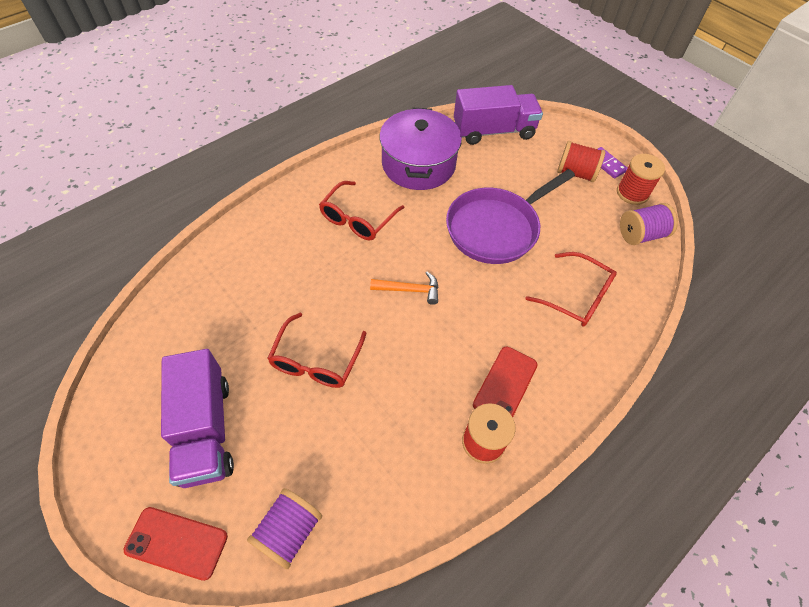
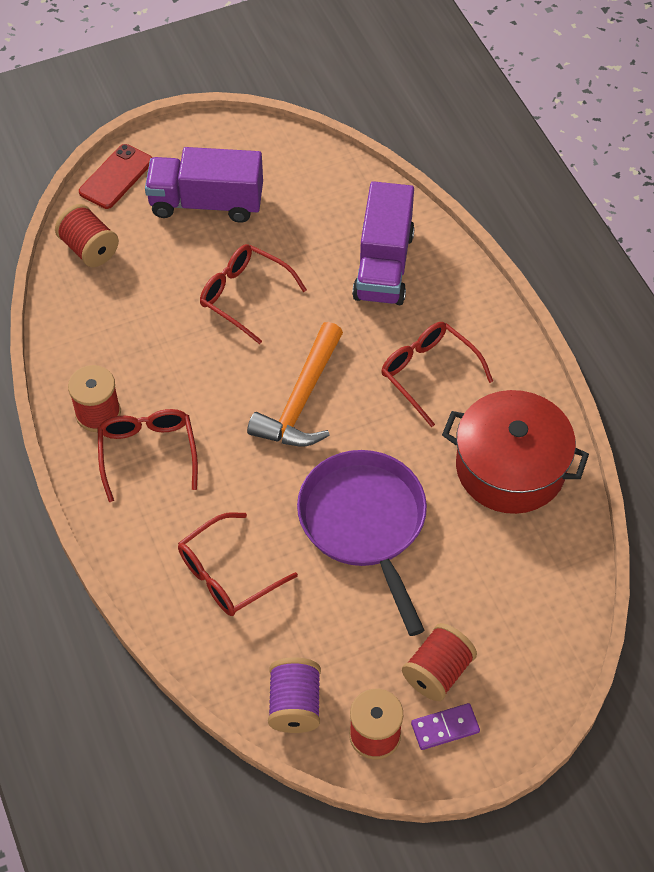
camera: 110 degrees right, 0 degrees up
purple spool [247,488,322,569] -> red spool [55,204,119,267]
orange hammer [370,272,438,305] -> orange hammer [247,322,343,447], size x1.76
purple pot [379,108,462,190] -> red pot [442,390,589,514]
purple truck [454,85,543,145] -> purple truck moved to [352,181,415,305]
red phone [473,347,538,417] -> red glasses [97,409,198,502]

